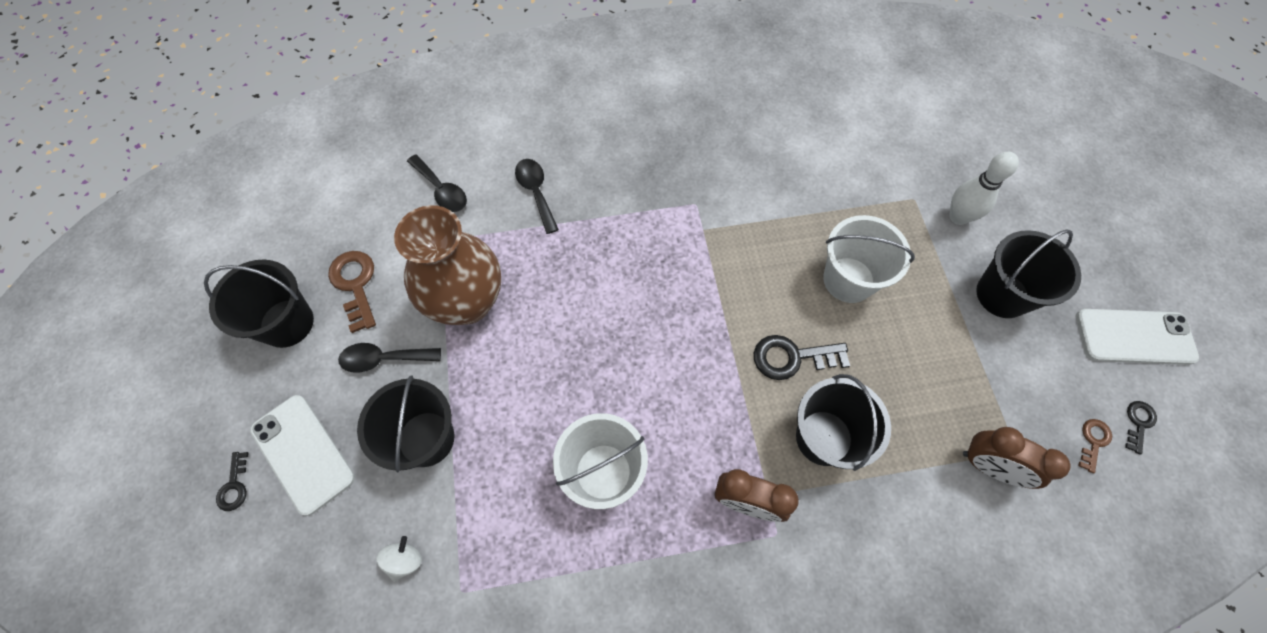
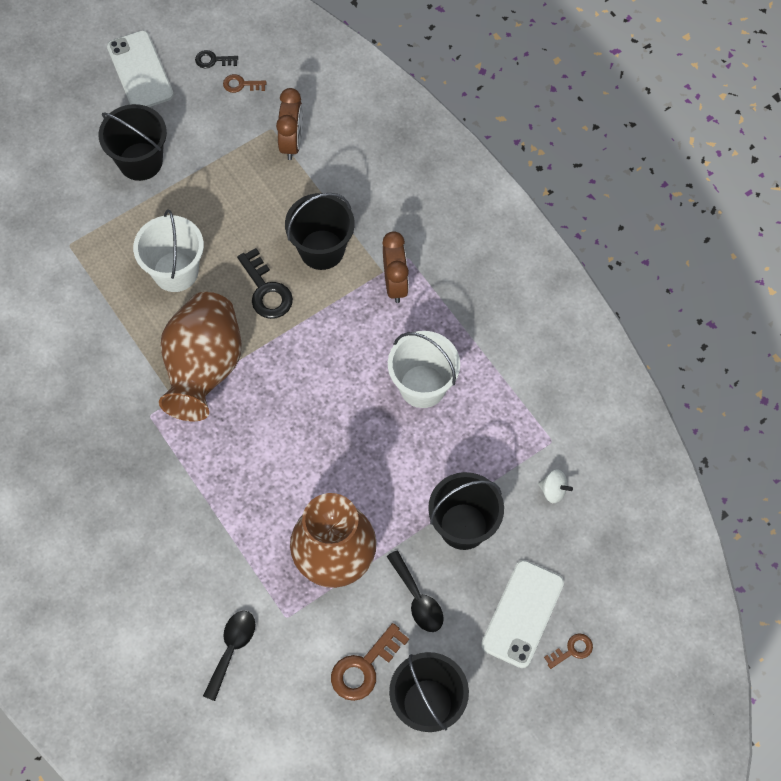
camera: 115 degrees left, 0 degrees up
black key [216,452,249,511] -> brown key [544,634,593,669]
white spinning top [376,536,422,582] -> white spinning top turned 150 degrees counterclockwise [538,469,573,503]
black spoon [515,159,559,234] -> none
white bowling pin [949,152,1019,225] -> none
none -> brown vase [159,292,242,422]

